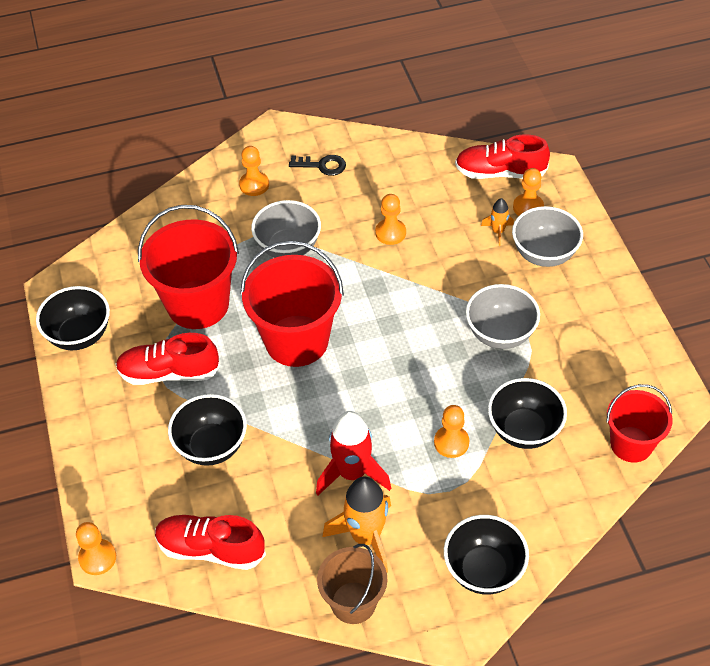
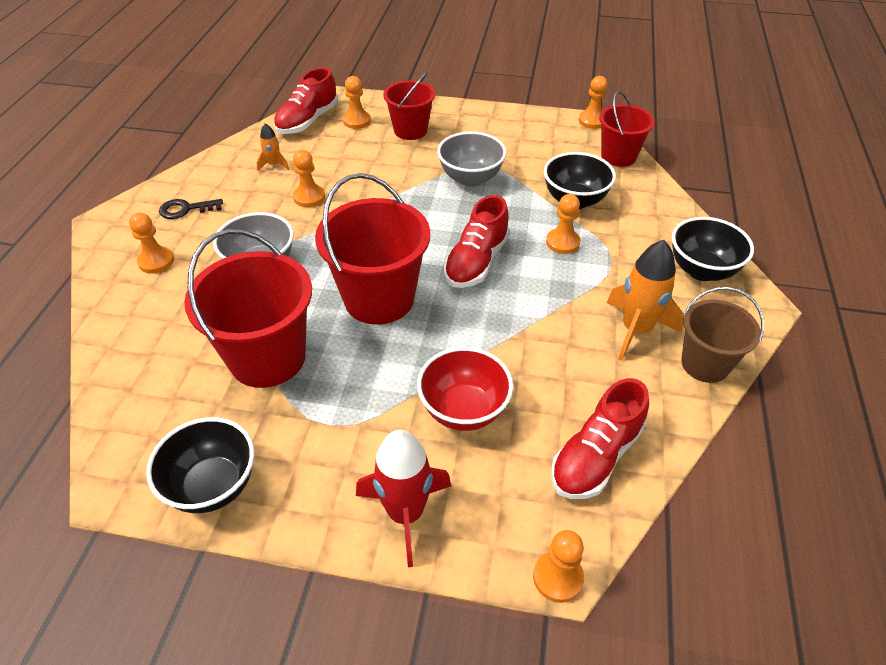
camera: 65 degrees left, 5 degrees down
red shoe [116,333,220,385] -> red shoe moved to [444,195,510,288]
black bowl [168,394,247,466] -> red bowl [417,347,513,431]
black key [289,155,346,176] -> black key turned 135 degrees counterclockwise [159,199,223,219]
red rocket [316,411,391,495] -> red rocket moved to [356,430,451,567]
orange rocket [481,198,514,246] -> orange rocket moved to [256,123,289,171]
grey bowl [512,206,583,267] -> red bucket [383,72,435,140]
none -> orange pawn [579,76,608,129]

